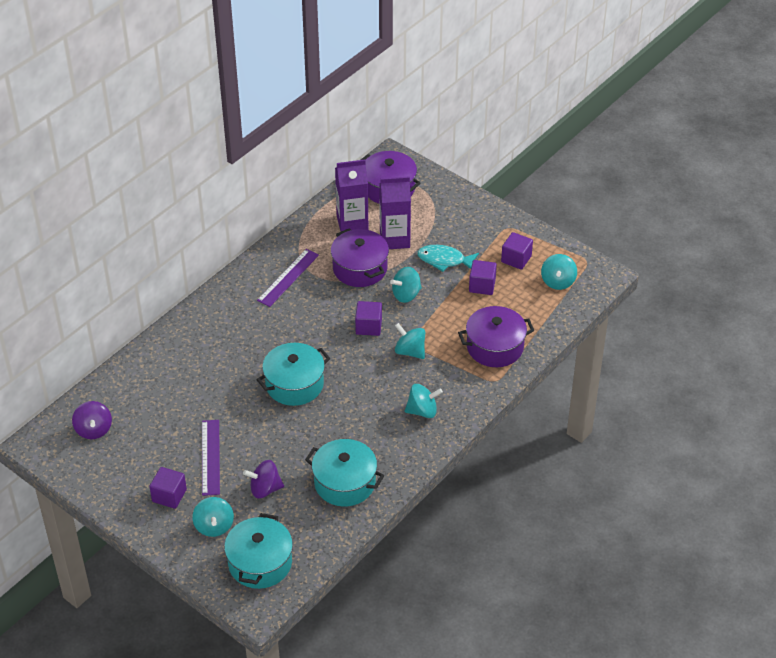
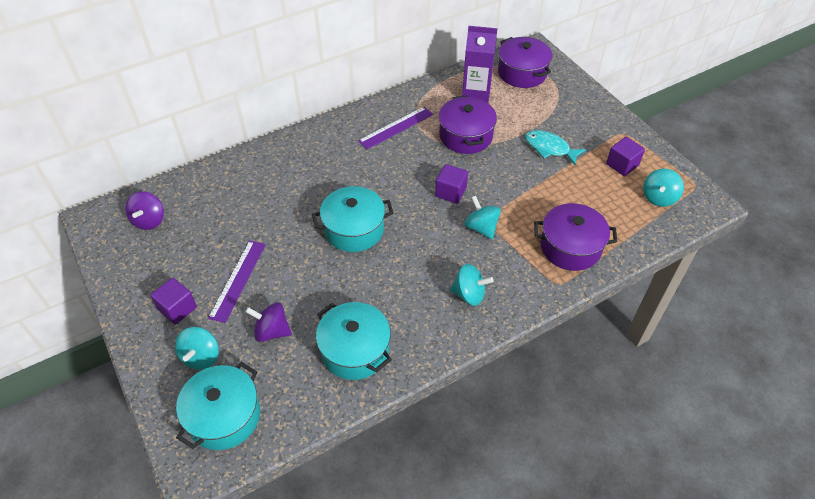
camera: 20 degrees right, 5 degrees up
purple carton [379,176,411,249] -> none
turquoise spinning top [390,267,422,303] -> none
purple cube [469,260,497,295] -> none

